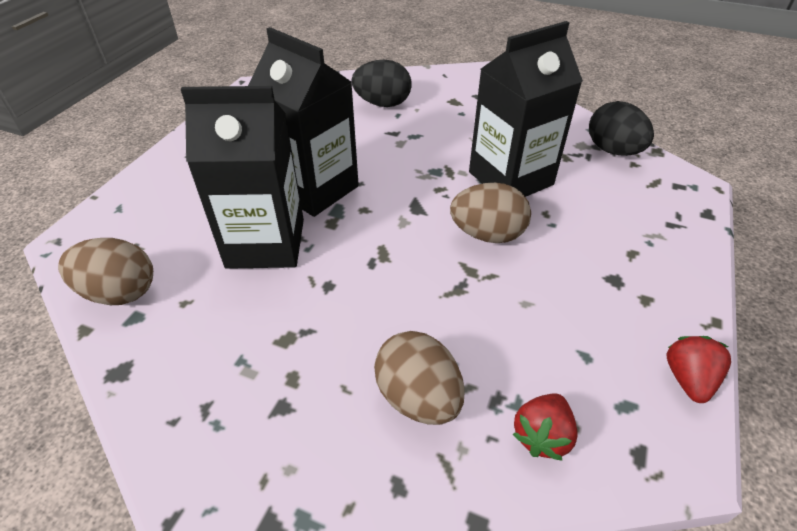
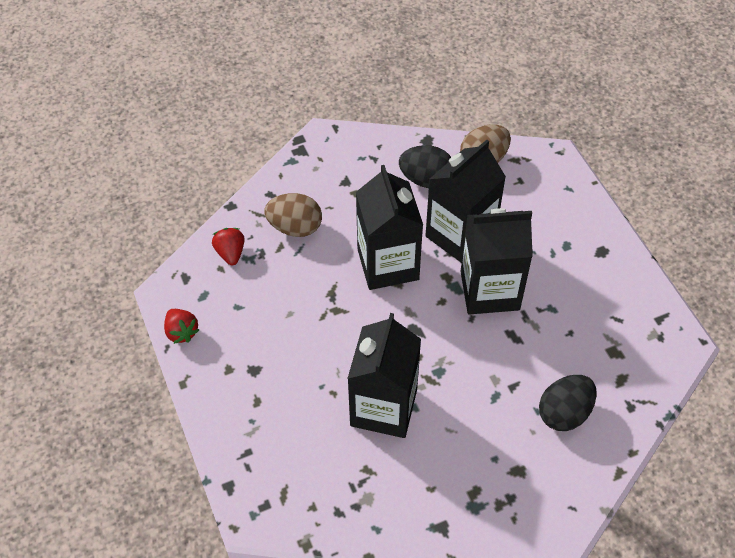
camera: 135 degrees right, 10 degrees up
brown egg [450,183,531,243] -> none
black egg [589,101,654,156] -> black egg moved to [399,145,451,188]
none -> black carton [356,165,423,290]

